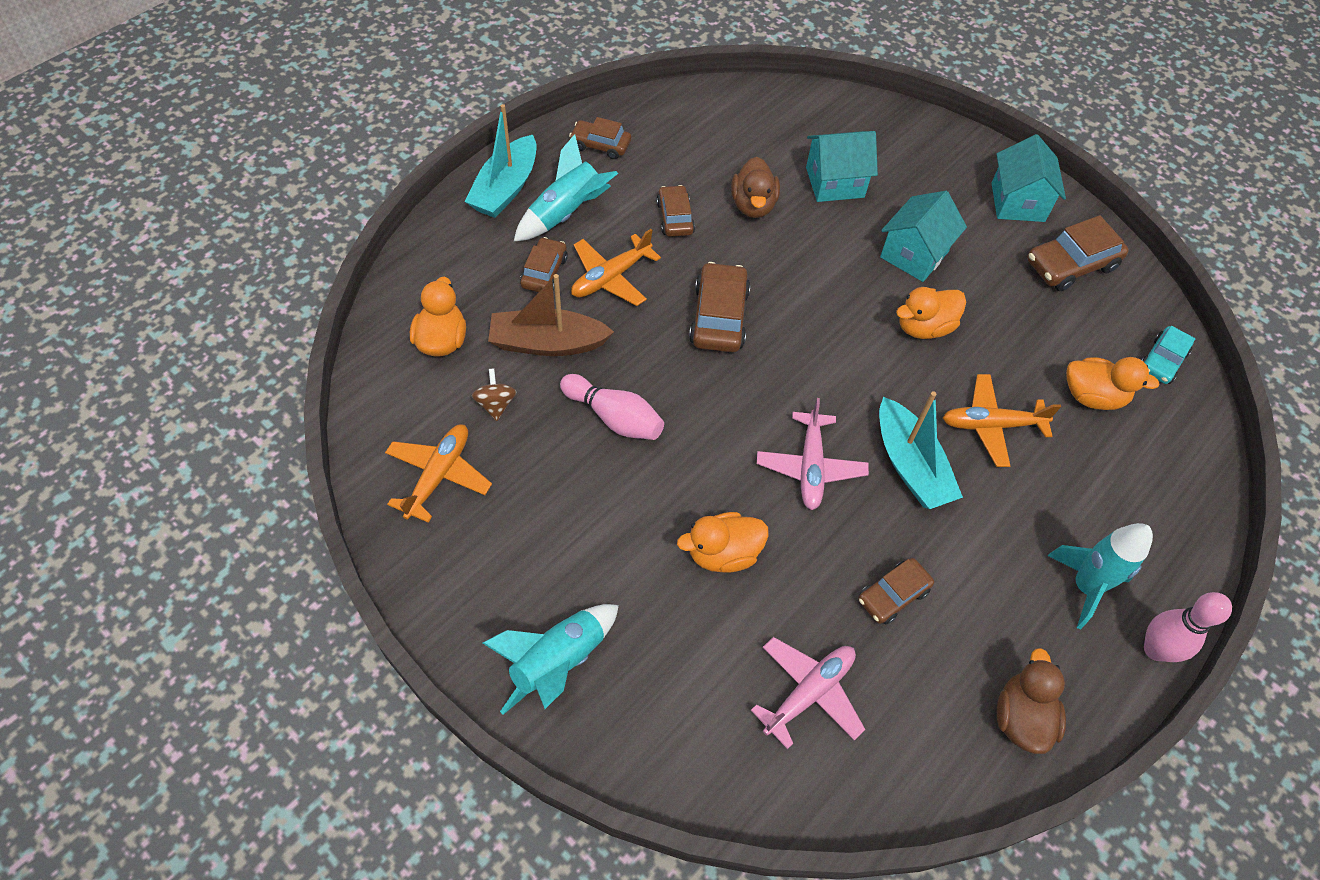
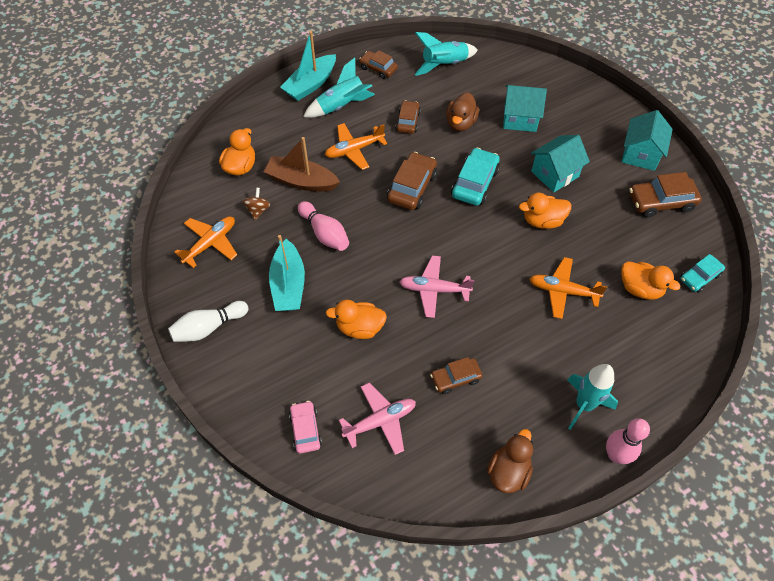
camera: 20 degrees right, 0 degrees up
turquoise rocket [482,604,619,715] -> turquoise rocket moved to [414,32,478,76]
brown car [520,237,568,292] -> none
pink plane [757,398,869,510] -> pink plane turned 75 degrees clockwise [399,255,474,318]
turquoise boat [879,391,963,509] -> turquoise boat moved to [269,235,305,311]
none -> white bowling pin [168,301,248,342]
none -> pink car [289,401,322,453]
none -> turquoise car [451,148,500,206]

